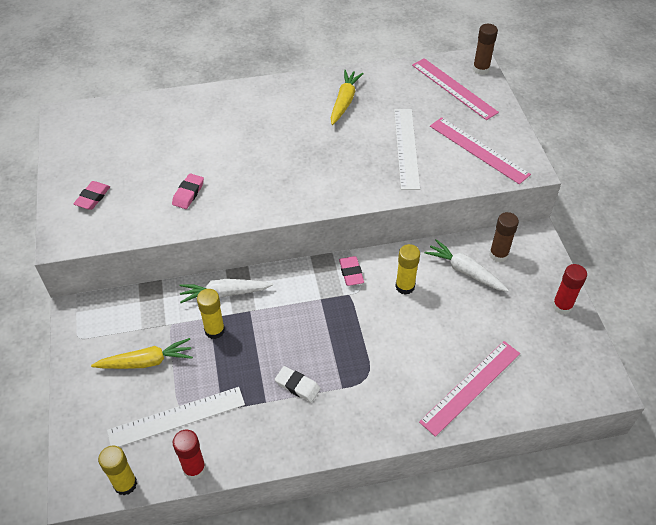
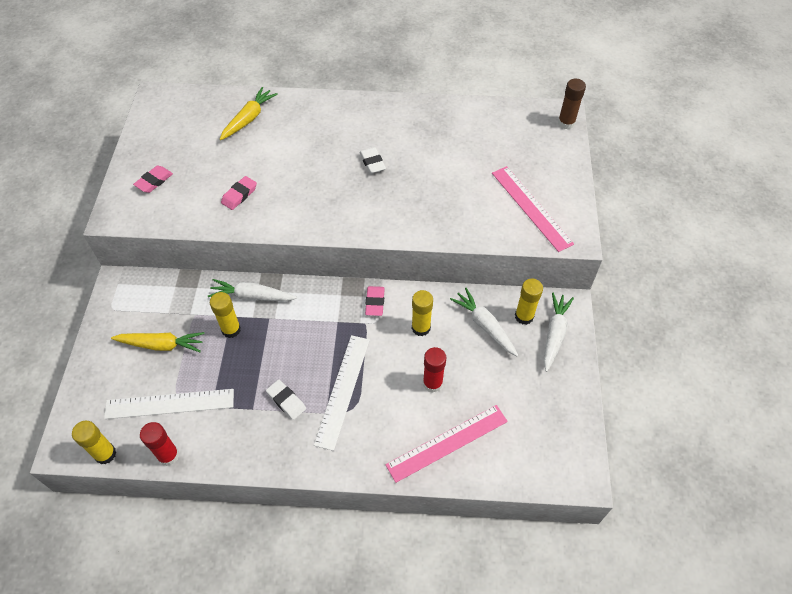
camera: 15 degrees right, 5 degrees up
yellow carrot [331,70,364,125] -> yellow carrot moved to [220,87,278,140]
white ruler [394,109,420,190] -> white ruler moved to [314,335,370,451]
pink ruler [412,58,499,120] -> none
brown glue stick [489,212,519,262] -> yellow glue stick [515,279,543,325]
red glue stick [552,264,587,314] -> red glue stick moved to [423,347,446,393]
none -> white eraser [360,147,386,174]
none -> white carrot [544,292,574,372]

